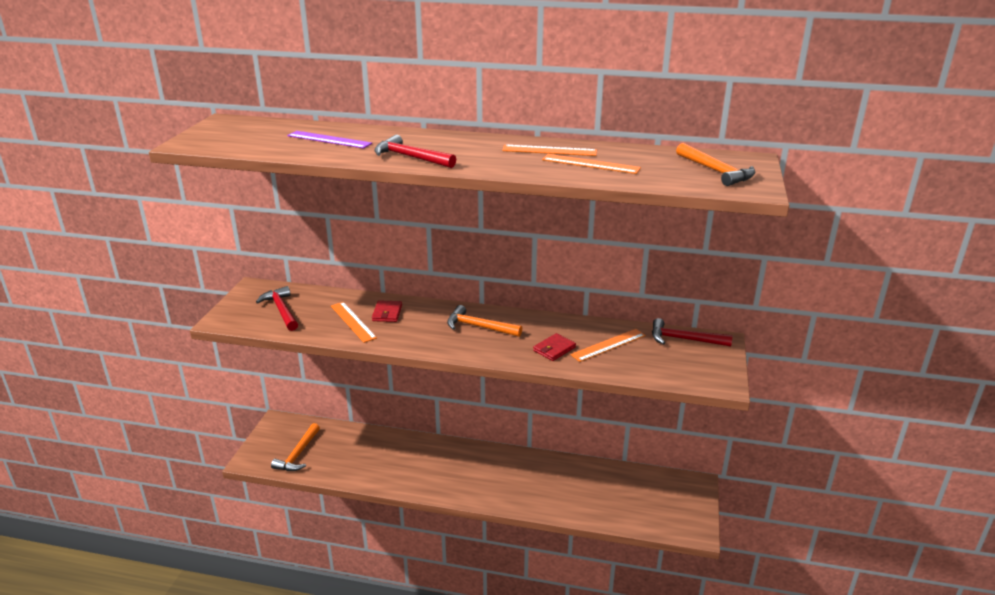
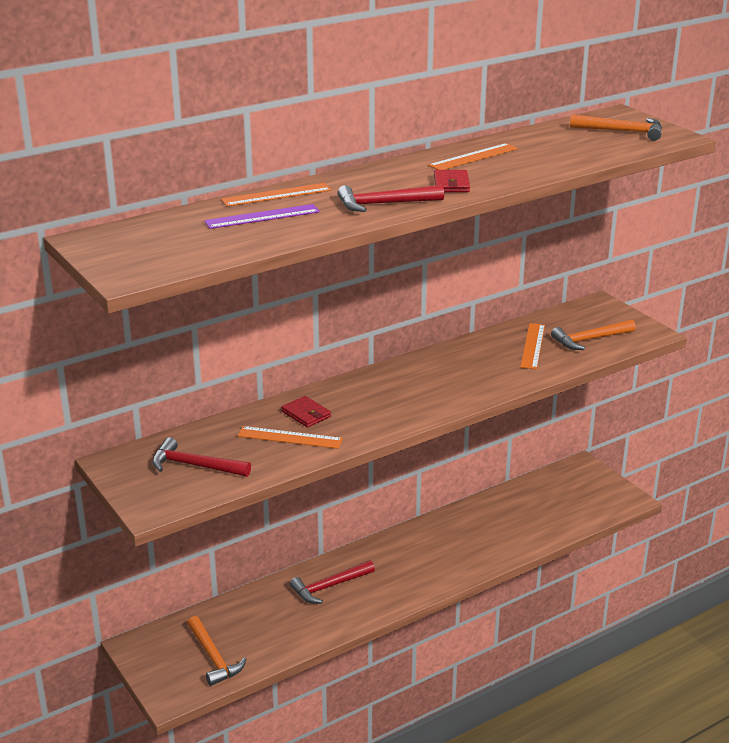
camera: 45 degrees left, 0 degrees up
orange hammer [447,305,522,337] -> orange hammer moved to [551,320,636,350]
red wallet [533,333,576,361] -> red wallet moved to [434,170,470,192]
orange ruler [542,154,641,174] -> orange ruler moved to [221,183,331,207]
red hammer [652,318,732,346] -> red hammer moved to [290,560,375,604]

